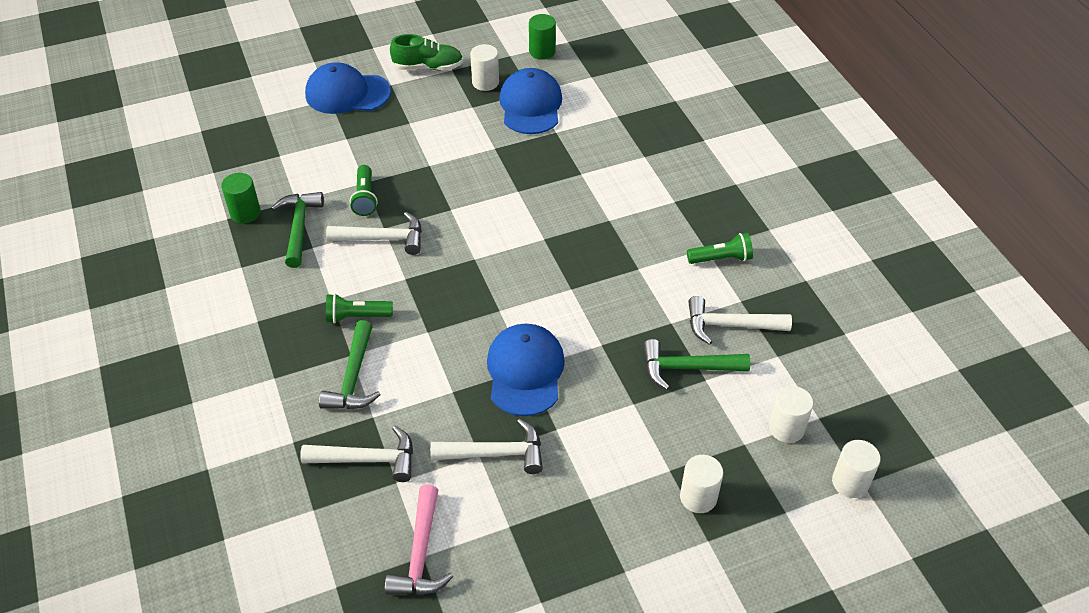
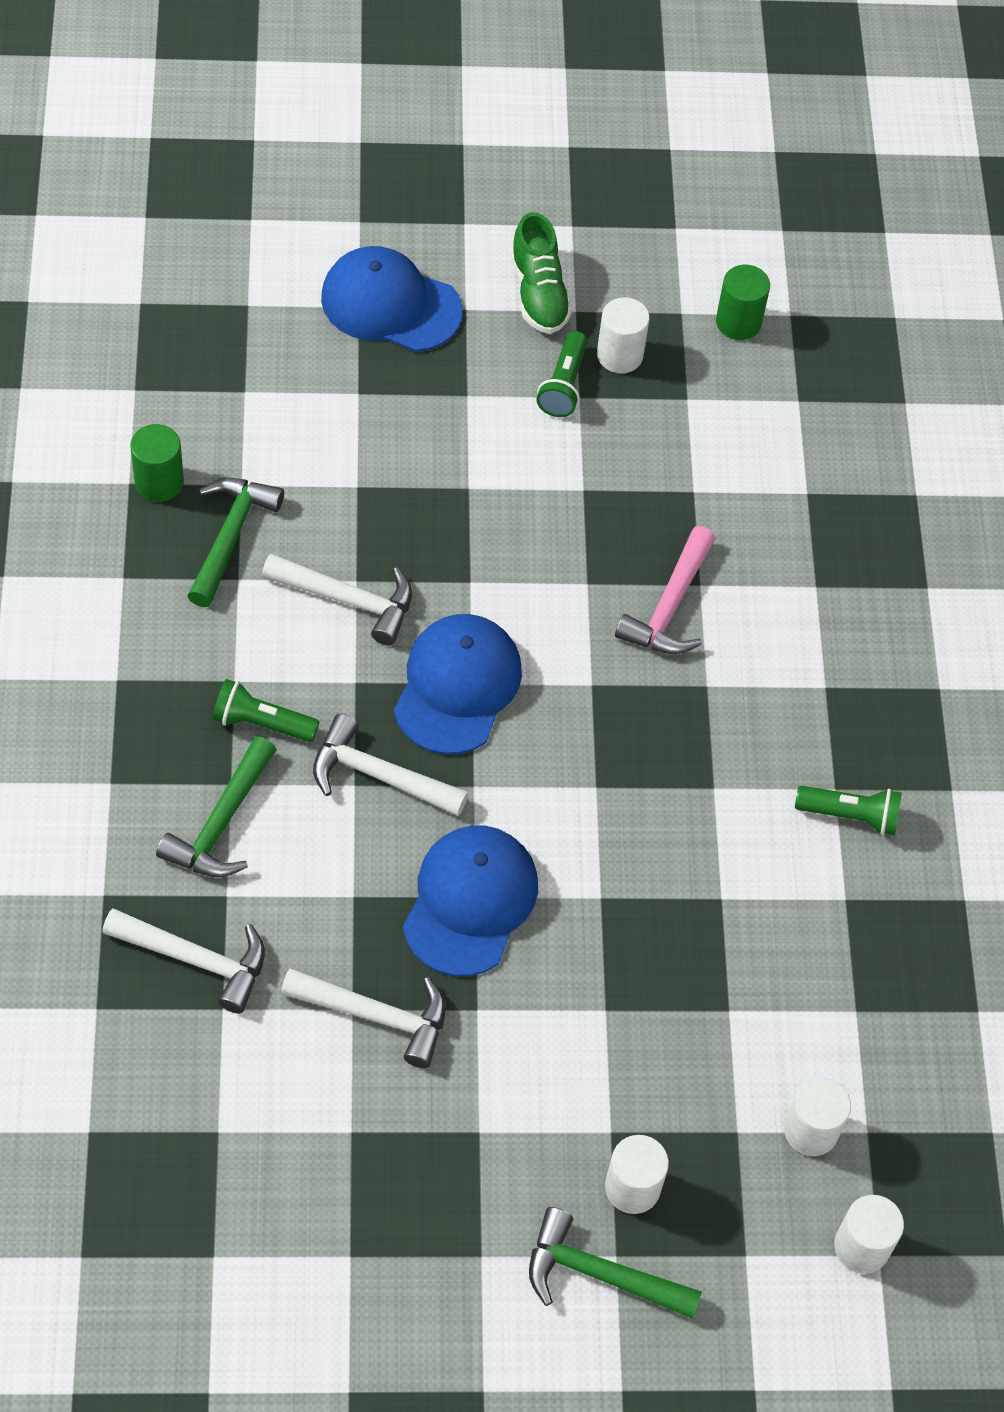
camera: 15 degrees right, 10 degrees up
green flashlight [350,165,378,216] -> green flashlight moved to [537,331,587,417]
pink hammer [385,485,453,595] -> pink hammer moved to [615,526,715,654]
green shoe [390,34,463,70] -> green shoe turned 60 degrees clockwise [510,212,572,334]
blue cap [499,68,562,134] -> blue cap moved to [394,614,522,754]
green hammer [643,339,750,390] -> green hammer moved to [529,1207,702,1319]
white hammer [688,296,792,345] -> white hammer moved to [313,714,469,816]

